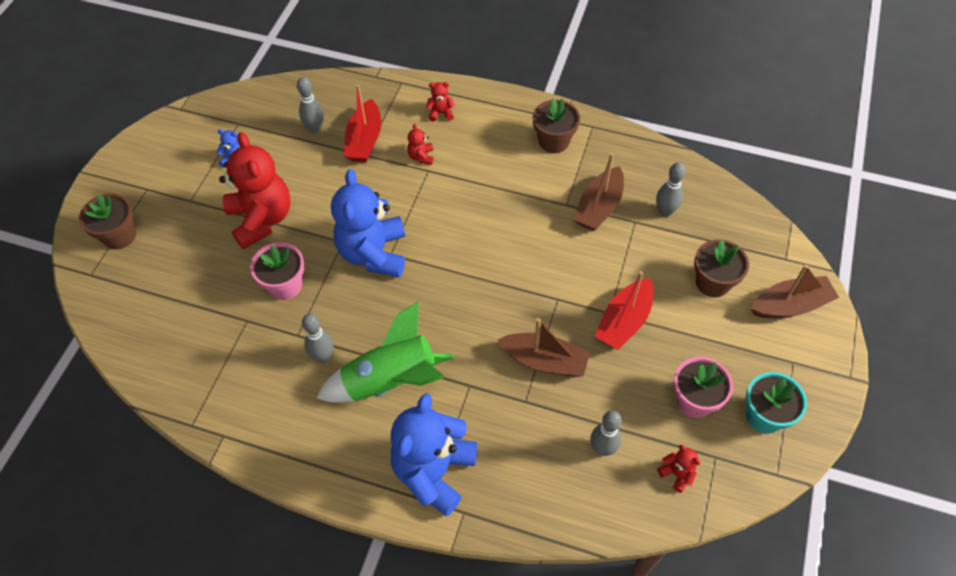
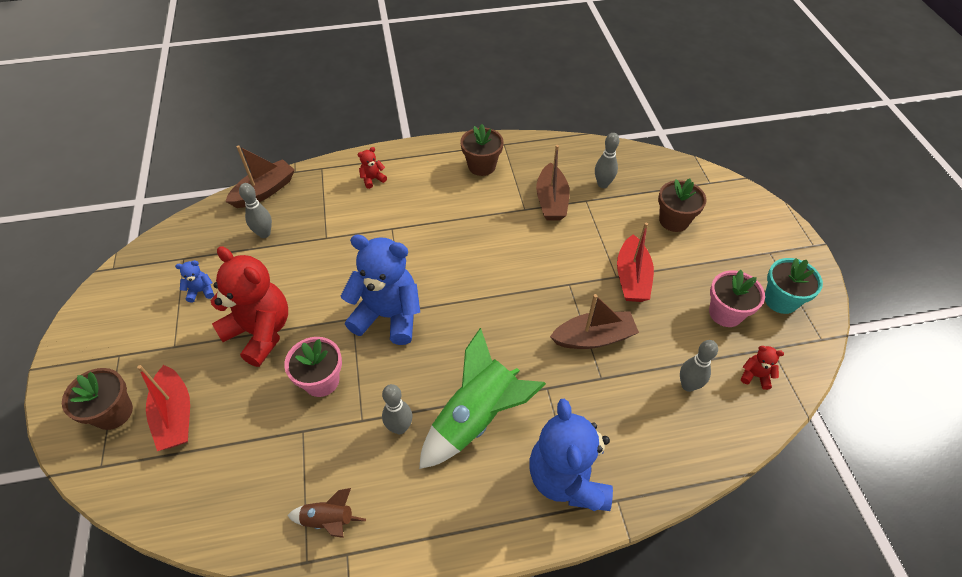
camera: 30 degrees left, 5 degrees down
blue teddy bear [331,169,405,277] -> blue teddy bear turned 135 degrees clockwise [341,235,420,345]
red boat [344,84,381,162] -> red boat moved to [137,365,190,451]
red teddy bear [407,124,433,165] -> none
brown boat [751,265,839,318] -> brown boat moved to [225,145,295,208]
none -> brown rocket [287,488,366,538]

